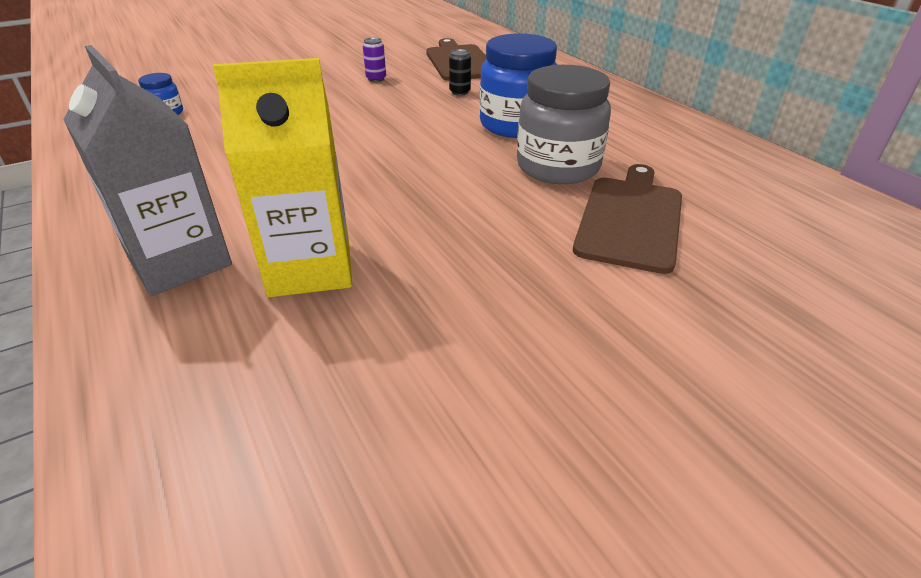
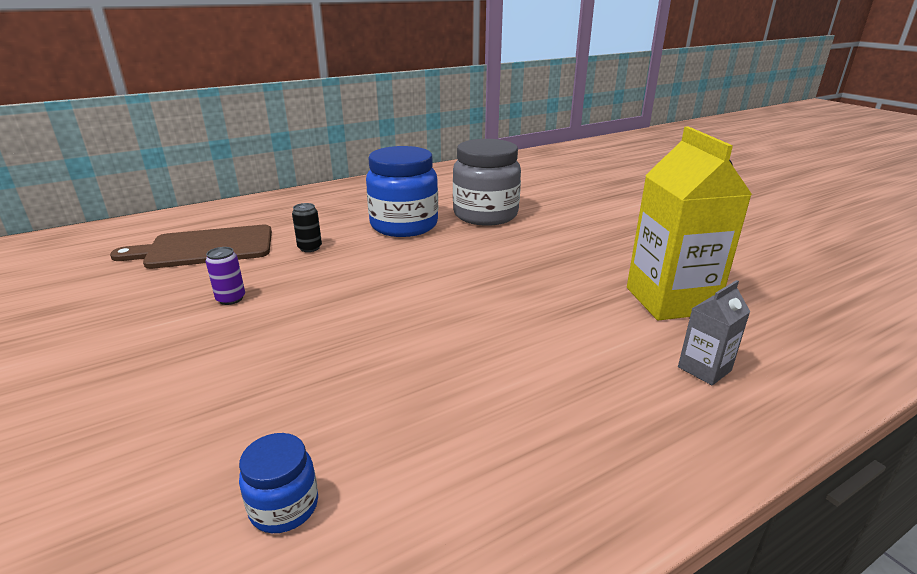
camera: 90 degrees left, 10 degrees down
grey carton [63,45,232,296] -> grey carton [678,280,750,385], size x0.48
brown cutting board [573,164,682,274] -> none

